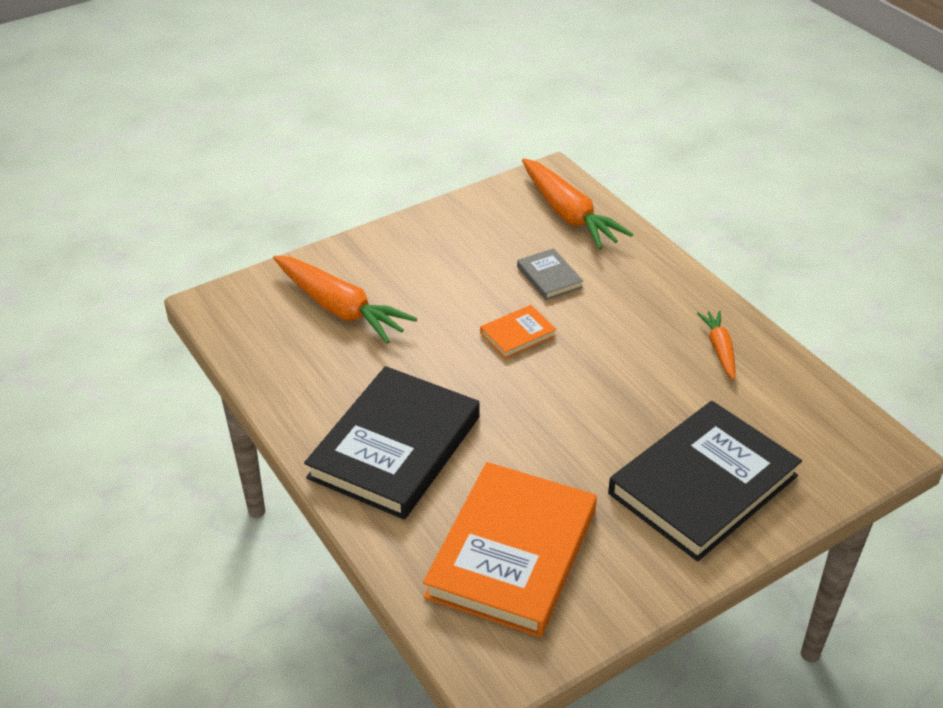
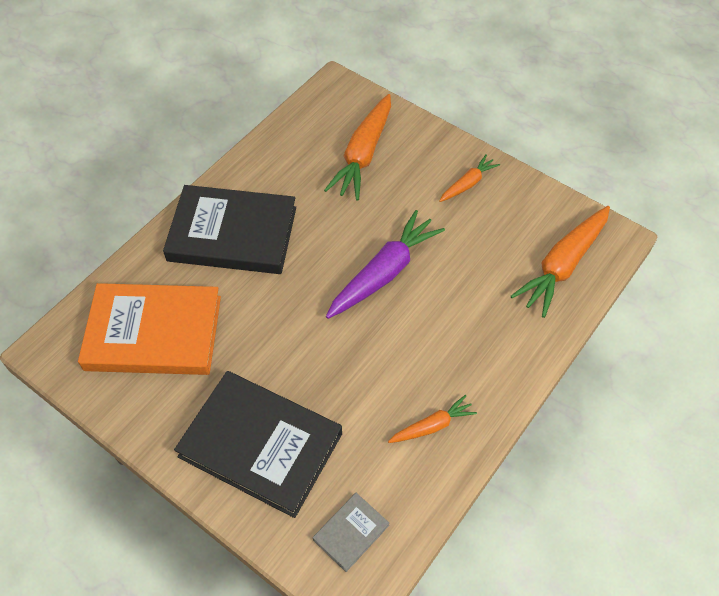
camera: 70 degrees right, 15 degrees up
orange book [480,305,557,359] -> purple carrot [326,210,445,319]
grey book [517,248,583,300] -> grey book moved to [313,493,389,572]
none -> orange carrot [439,154,500,202]

